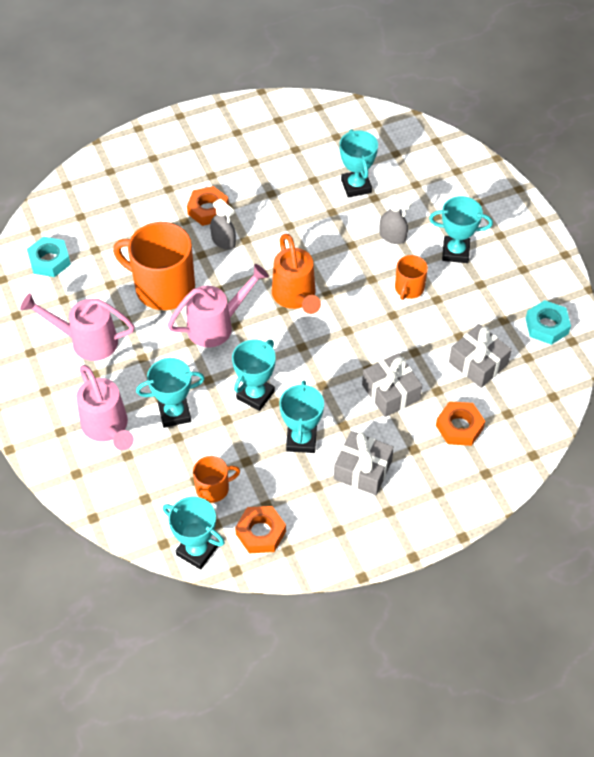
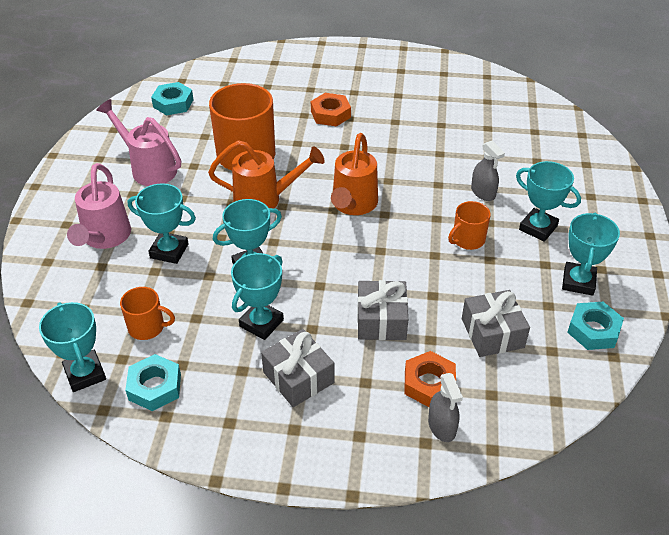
camera: 30 degrees right, 10 degrees down
pink watering can [168,264,269,347] -> orange watering can [208,140,325,208]
grey spray bottle [210,199,236,250] -> grey spray bottle moved to [428,373,463,442]
orange nut [235,506,286,553] -> turquoise nut [125,354,181,411]
turquoise trophy [339,129,378,198] -> turquoise trophy moved to [562,213,620,296]

